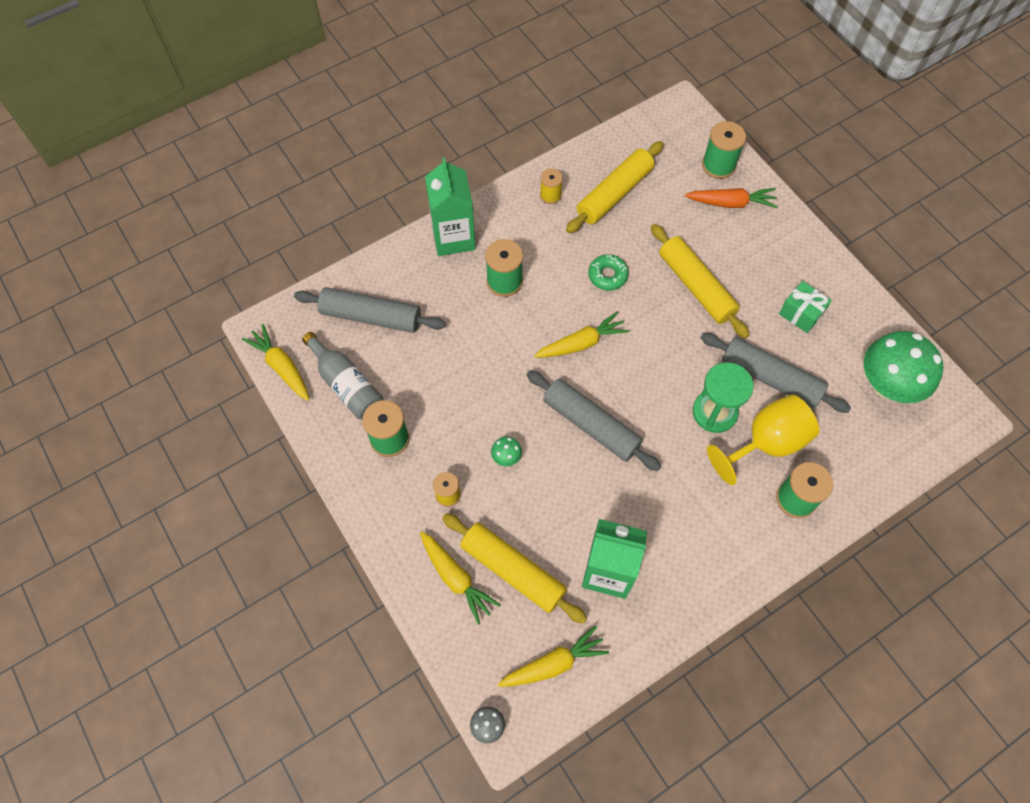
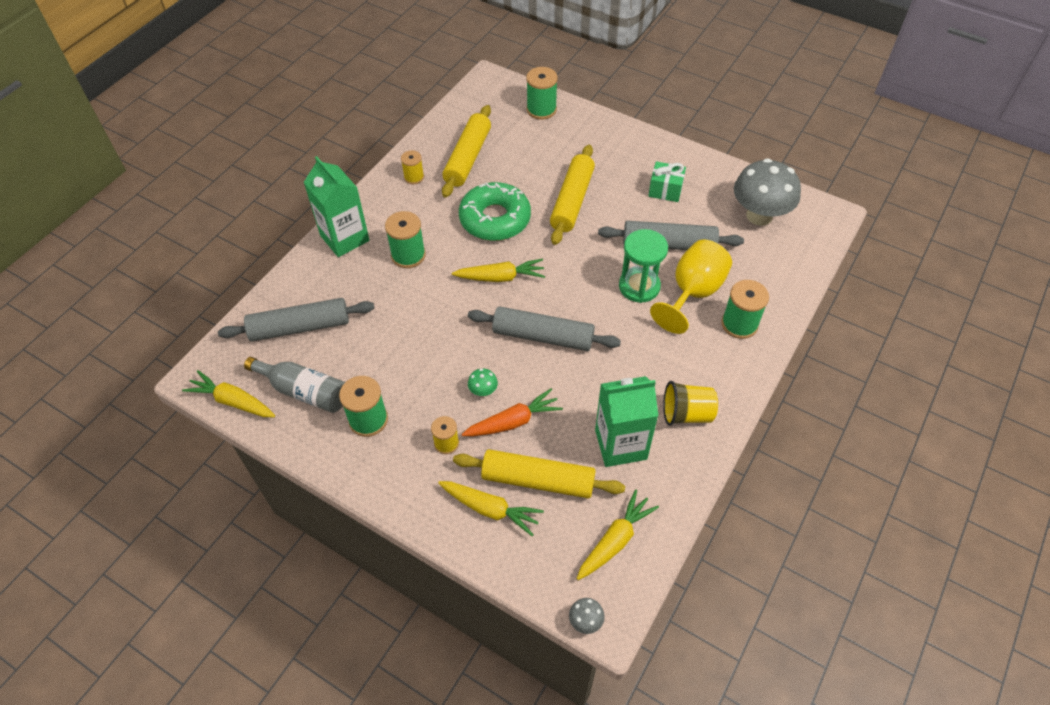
camera: 25 degrees left, 10 degrees down
yellow carrot [534,311,629,357] -> yellow carrot turned 45 degrees clockwise [452,259,545,282]
green donut [588,254,629,290] -> green donut [459,182,531,241], size x1.94
yellow rolling pin [651,224,750,338] -> yellow rolling pin turned 75 degrees clockwise [550,145,595,245]
orange carrot [685,188,778,208] -> orange carrot moved to [462,388,563,436]
green mushroom [864,331,944,403] -> grey mushroom [734,158,801,226]
none -> yellow cup [663,381,718,426]

